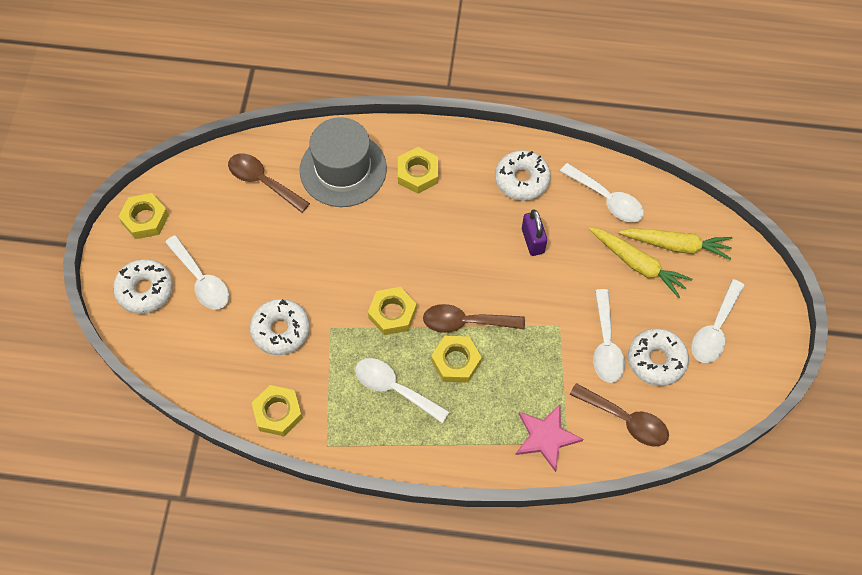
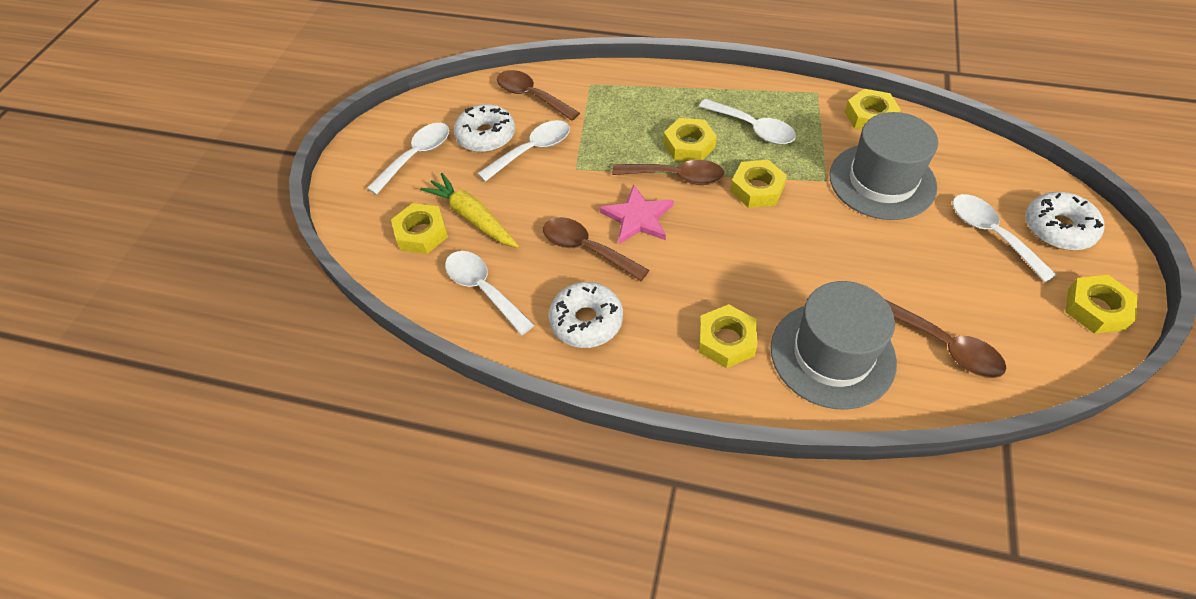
camera: 170 degrees left, 10 degrees down
white donut [250,299,310,355] -> grey hat [829,112,938,220]
pink star [516,404,583,472] -> pink star moved to [600,184,674,244]
purple padlock [522,210,547,256] -> brown spoon [543,217,649,281]
white spoon [593,289,625,383] -> white spoon turned 45 degrees clockwise [477,120,570,182]
yellow carrot [618,228,732,260] -> yellow nut [391,203,448,254]

